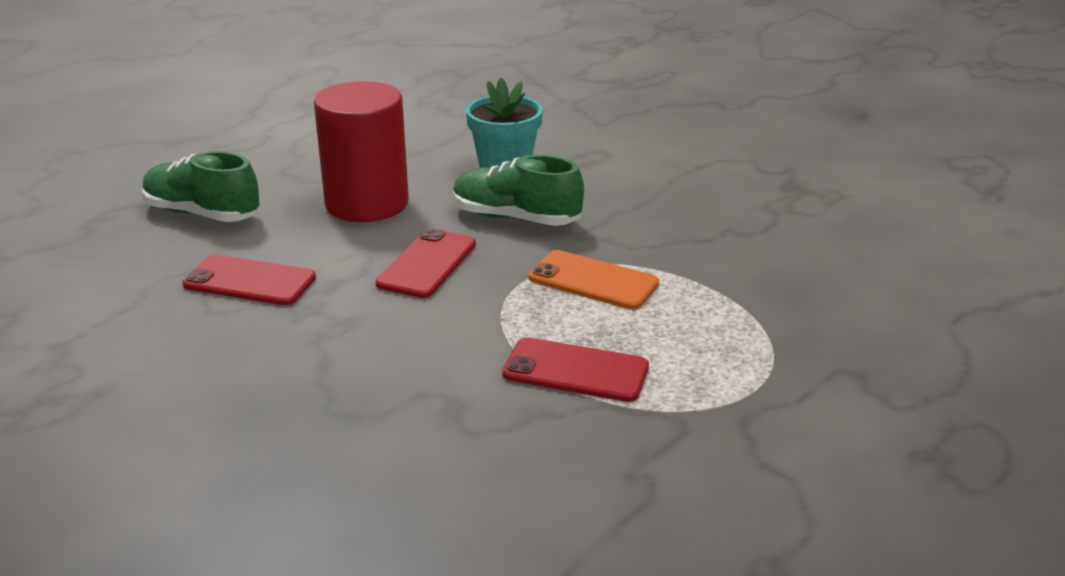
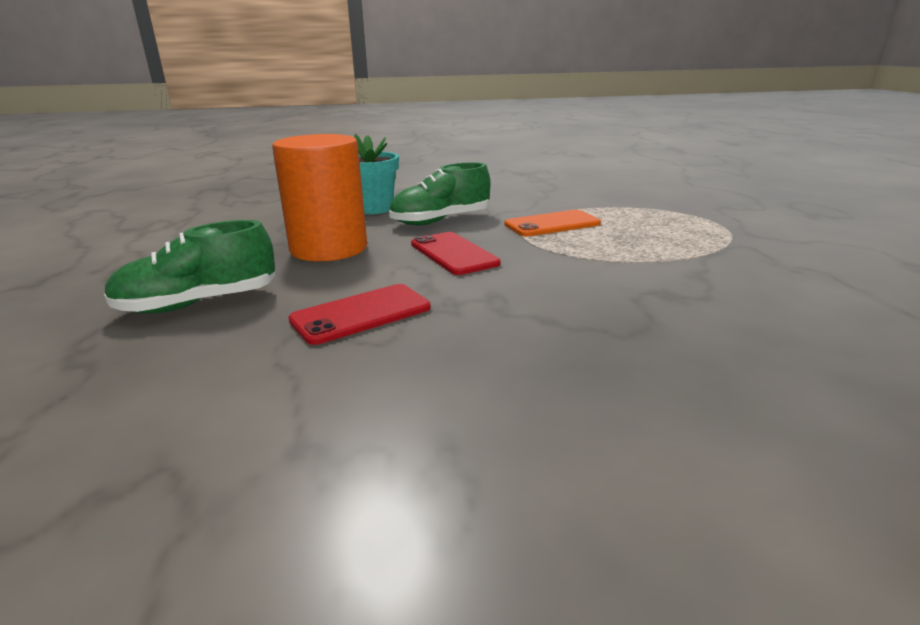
camera: 50 degrees left, 5 degrees down
red cylinder [314,81,409,222] -> orange cylinder [272,134,367,261]
red phone [502,337,649,402] -> none

